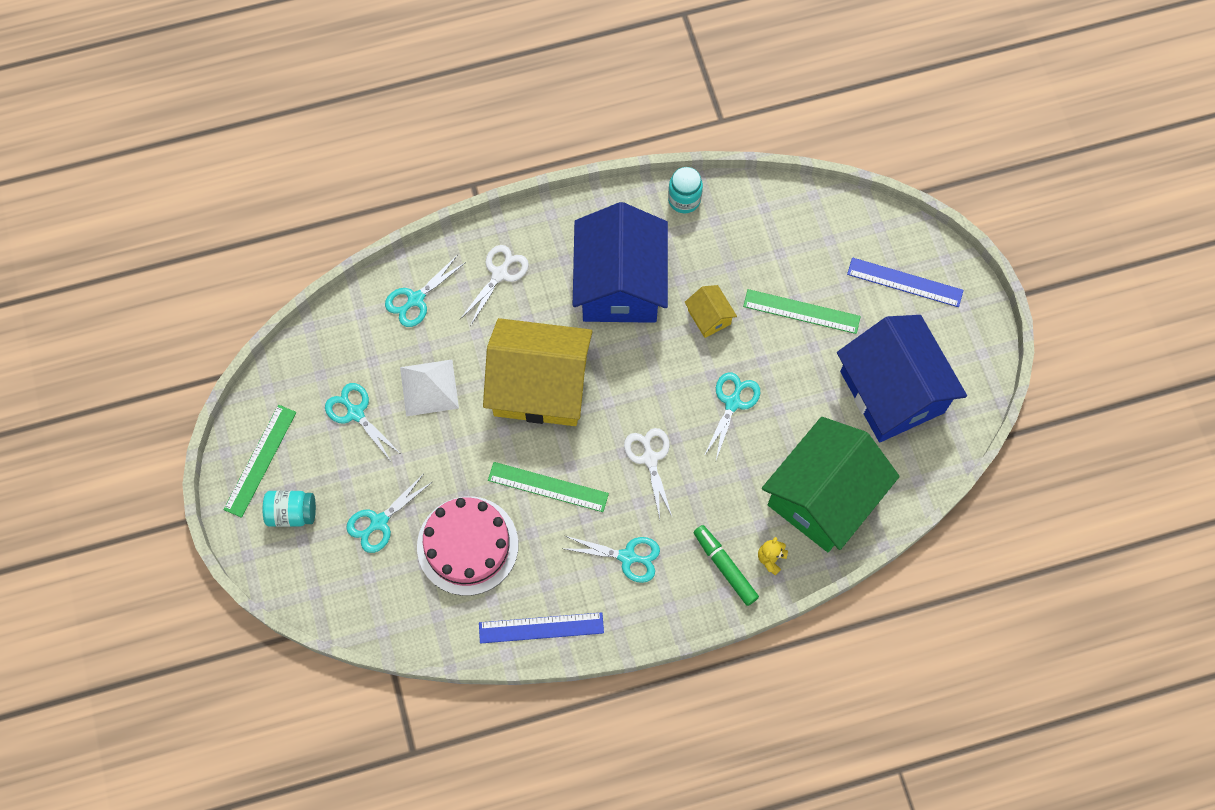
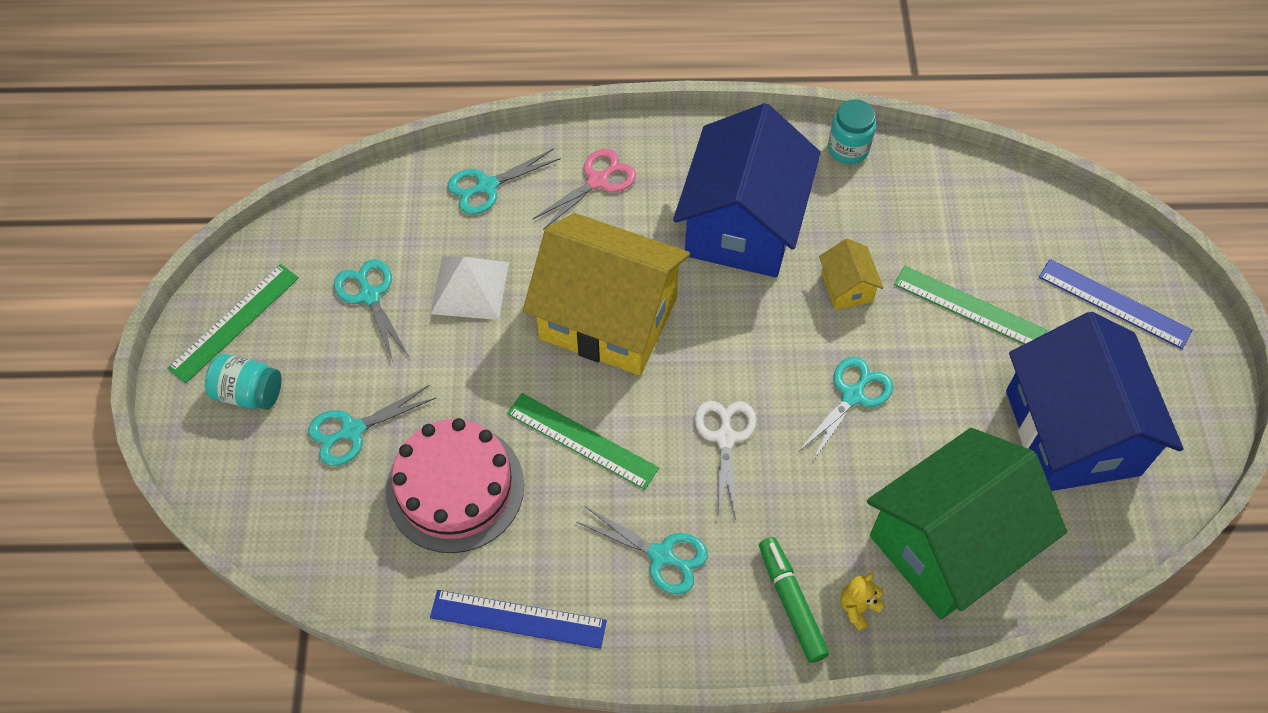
camera: 15 degrees right, 10 degrees down
white scissors [460,245,529,326] -> pink scissors [533,149,636,230]

